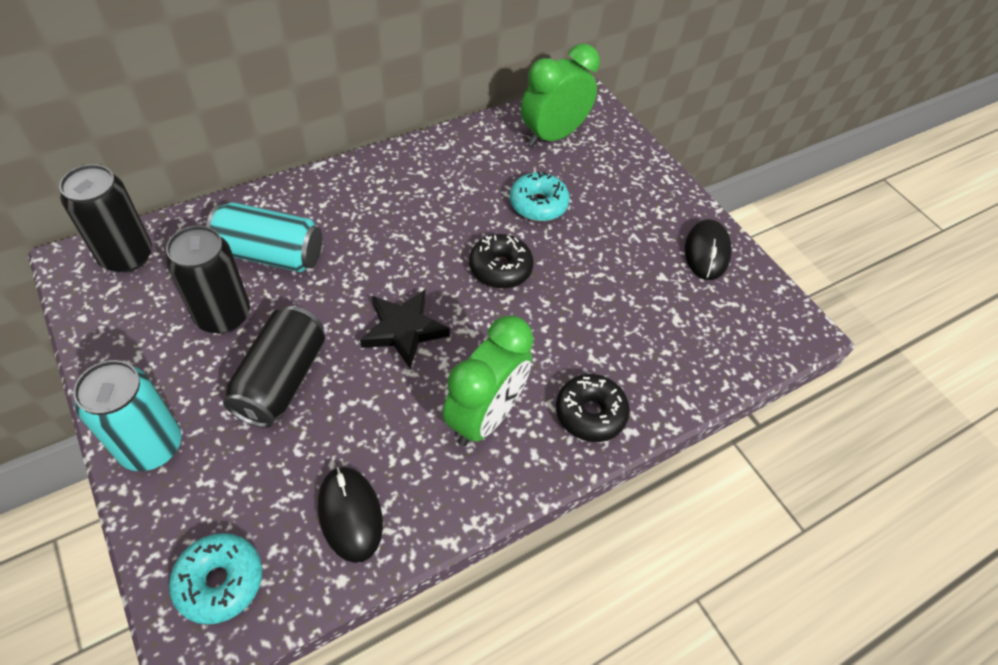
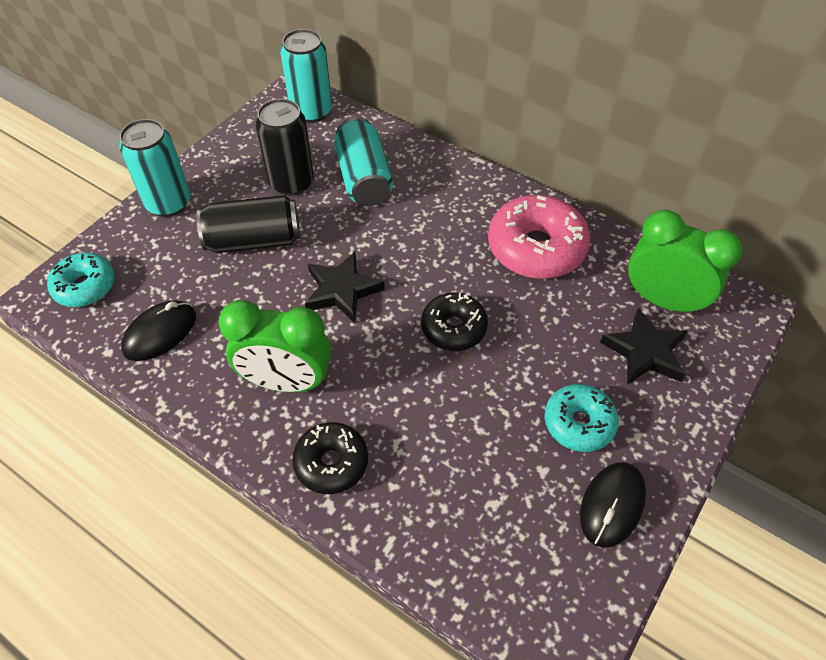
camera: 70 degrees right, 0 degrees up
black can [59,164,152,273] -> turquoise can [280,29,332,123]
turquoise donut [510,171,570,221] -> turquoise donut moved to [545,384,619,452]
black mouse [685,219,732,280] -> black mouse turned 45 degrees counterclockwise [580,462,646,548]
none -> pink donut [488,195,590,279]
none -> black star [600,308,688,385]

